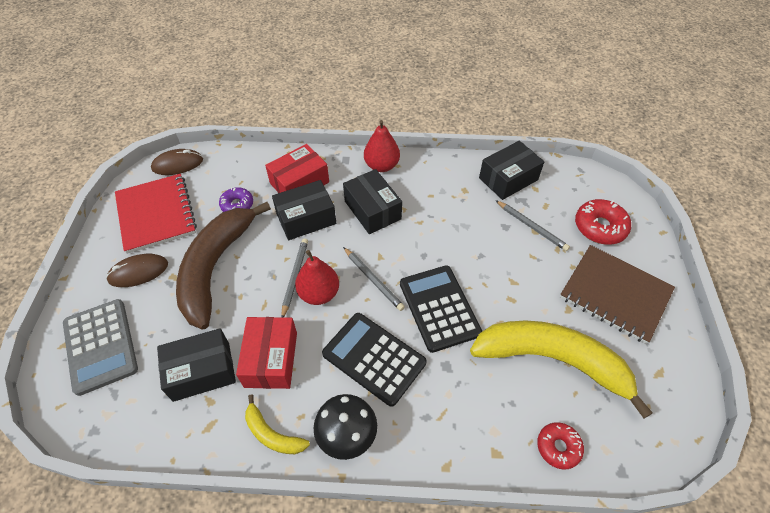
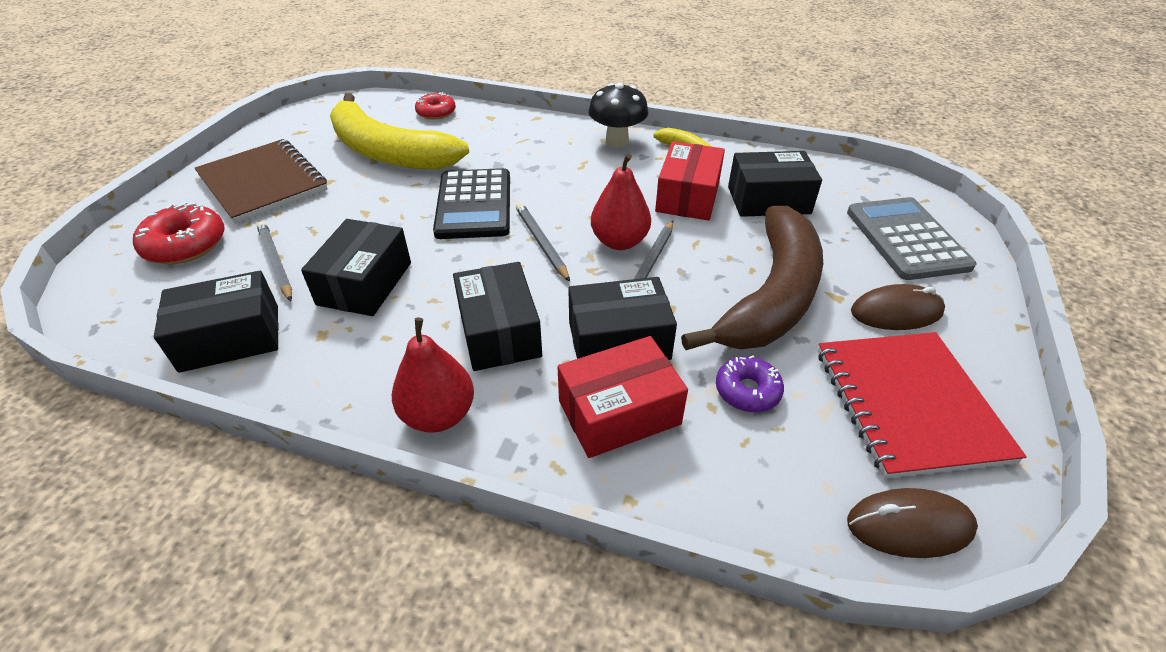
camera: 165 degrees left, 10 degrees down
black calculator [322,313,426,407] -> none
none -> black box [301,219,411,316]

